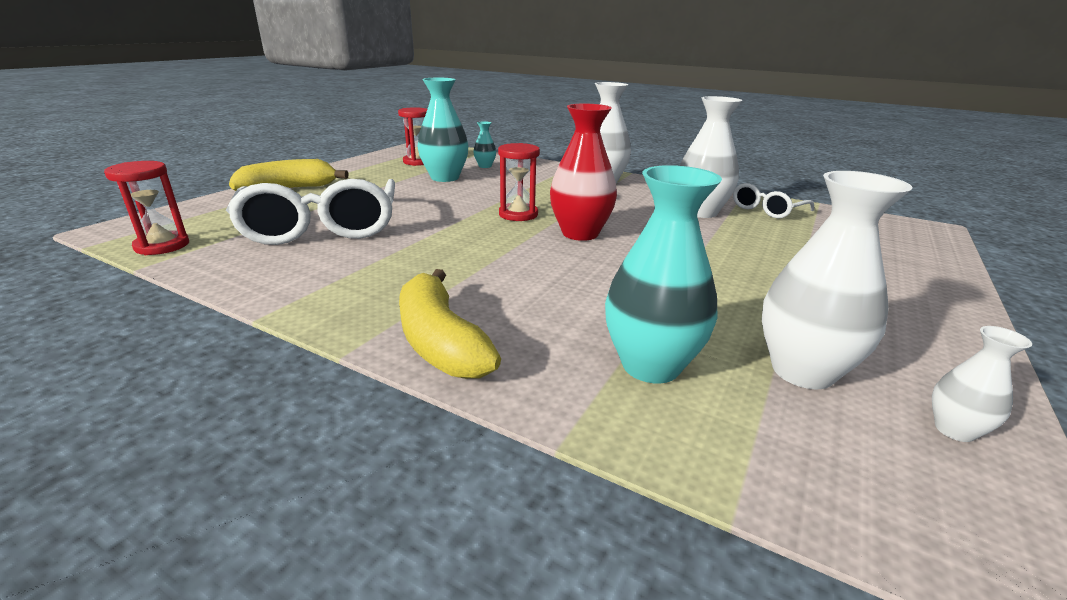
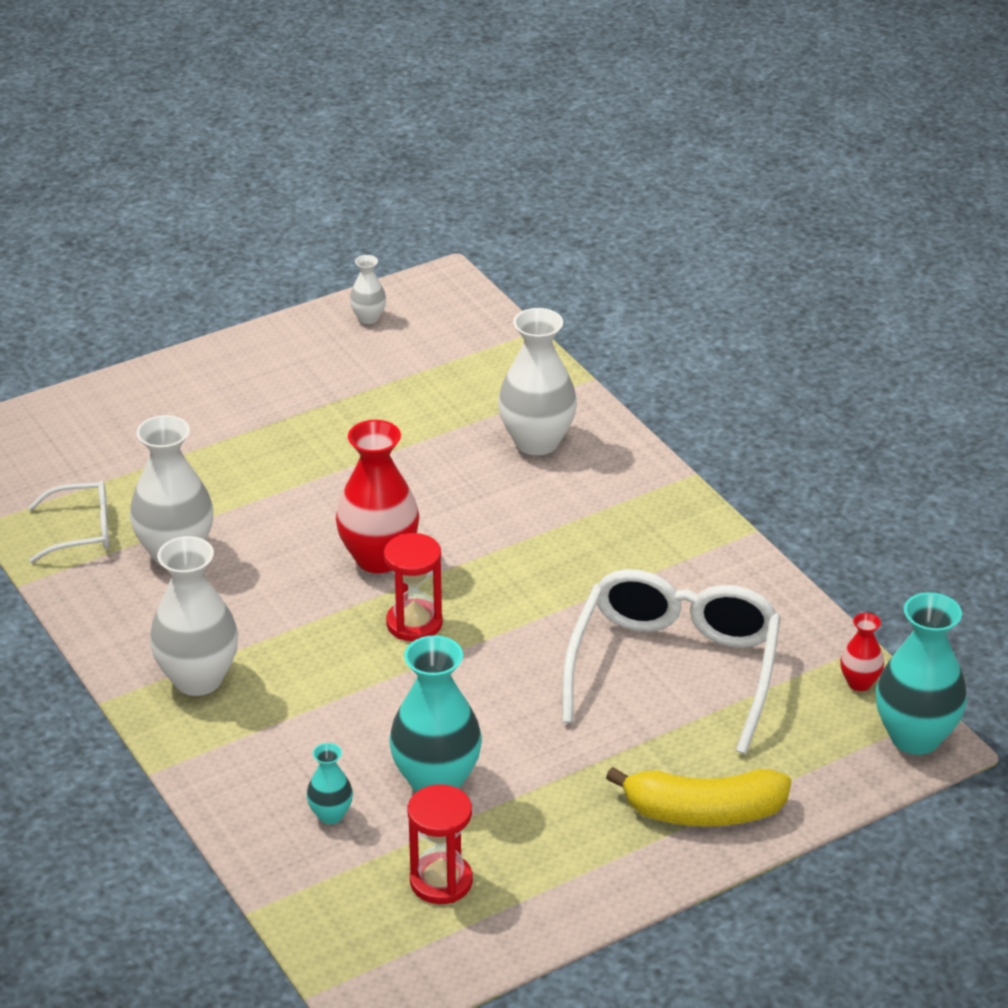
camera: 150 degrees left, 10 degrees up
red hourglass [104,161,189,255] -> red vase [840,613,884,691]
yellow banana [399,269,501,379] -> none
turquoise vase [605,165,722,384] -> turquoise vase moved to [876,592,967,755]
white vase [762,171,912,389] -> white vase moved to [498,308,577,455]

